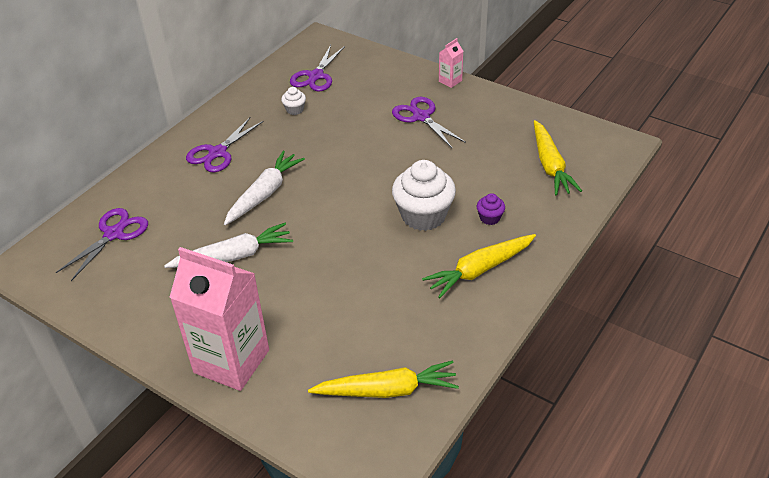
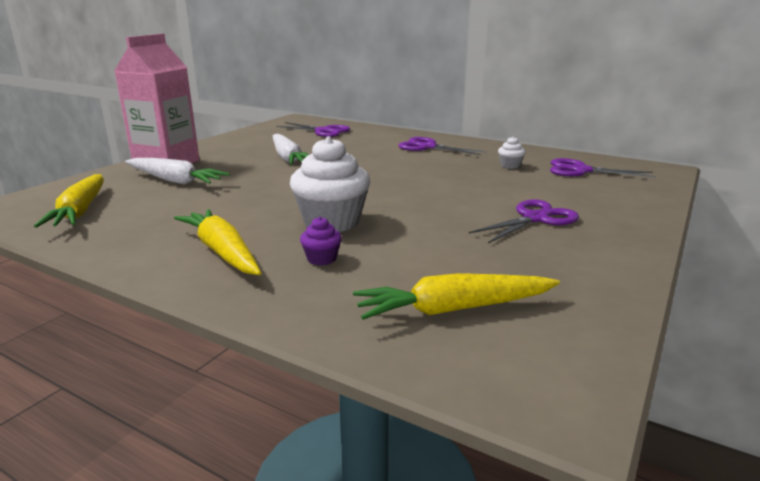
camera: 85 degrees right, 20 degrees down
white carrot [224,151,305,225] -> white carrot moved to [125,158,230,185]
pink carton [439,38,463,88] -> none

